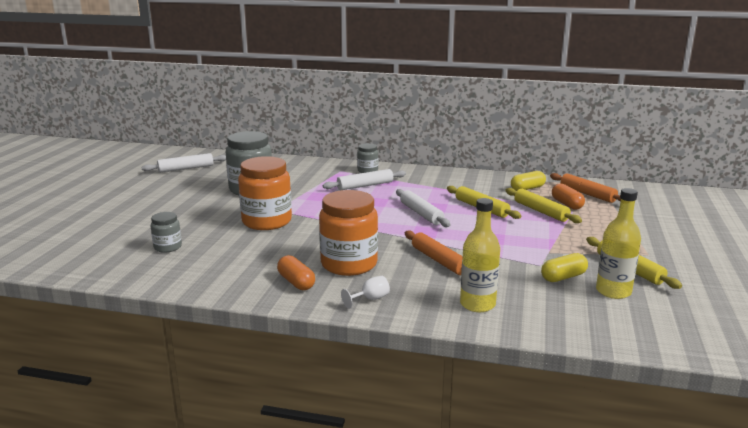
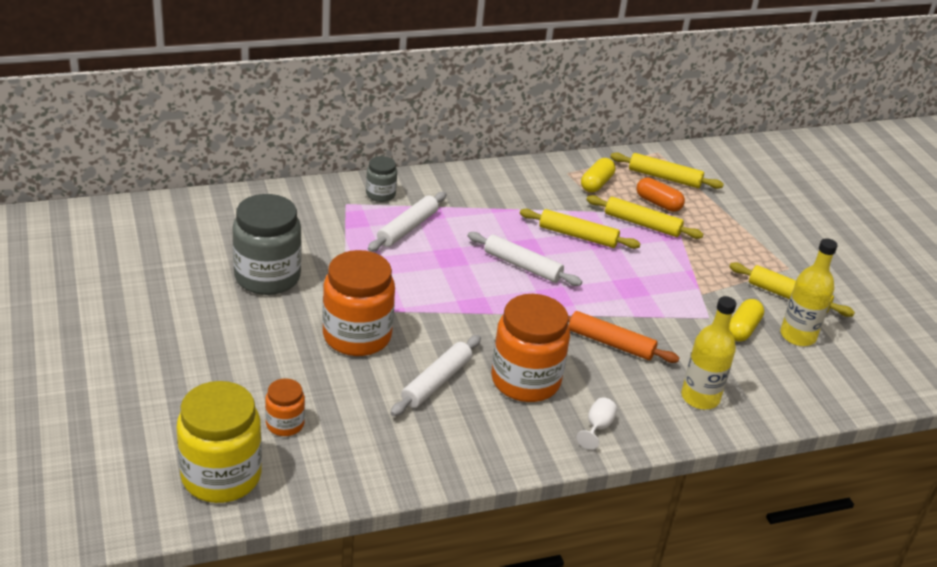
camera: 35 degrees left, 15 degrees up
white rolling pin [141,153,226,173] -> white rolling pin moved to [390,335,481,416]
grey jar [151,212,182,253] -> orange jar [265,378,305,436]
orange capsule [277,255,315,290] -> none
orange rolling pin [550,173,621,203] -> yellow rolling pin [610,152,724,189]
none -> yellow jar [177,381,262,503]

